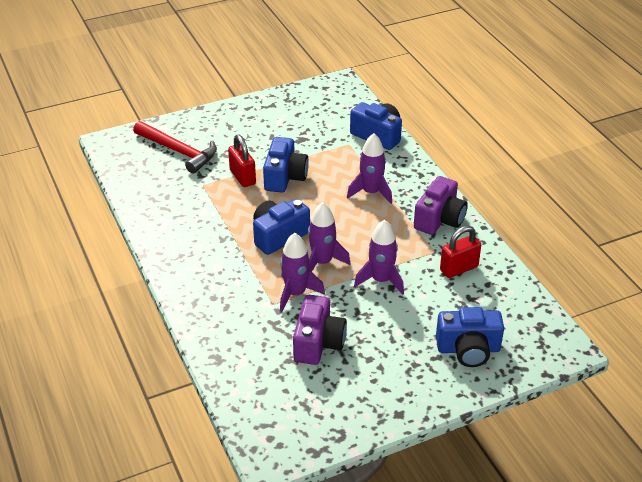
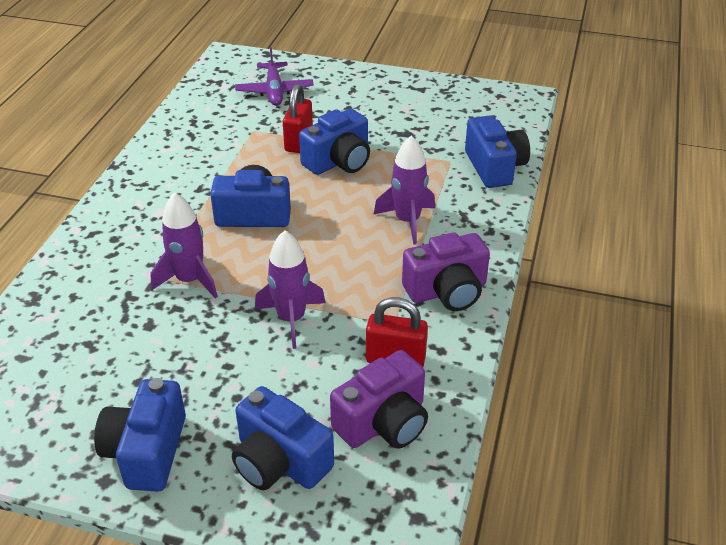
camera: 40 degrees right, 0 degrees up
red hammer [133,121,217,174] -> purple plane [235,47,314,106]
purple camera [293,295,347,365] -> purple camera moved to [330,350,428,449]
purple rocket [308,202,351,272] -> none
none -> blue camera [94,378,186,492]

